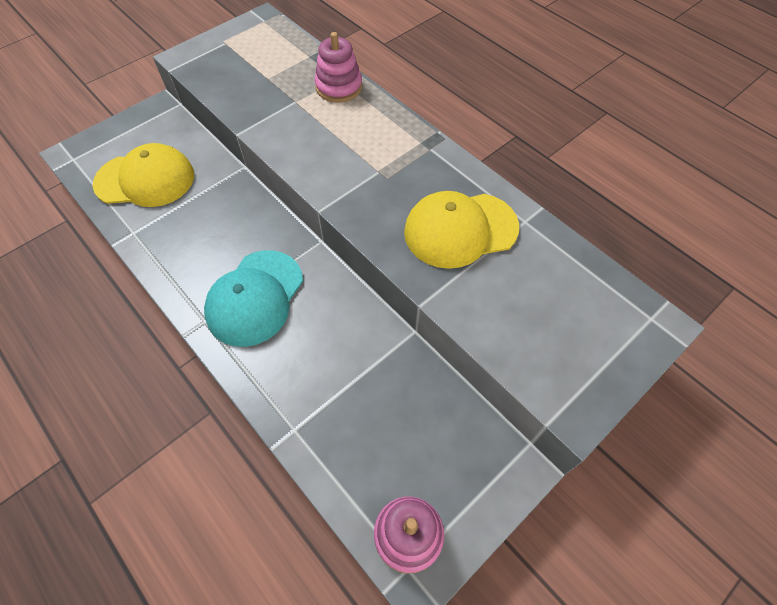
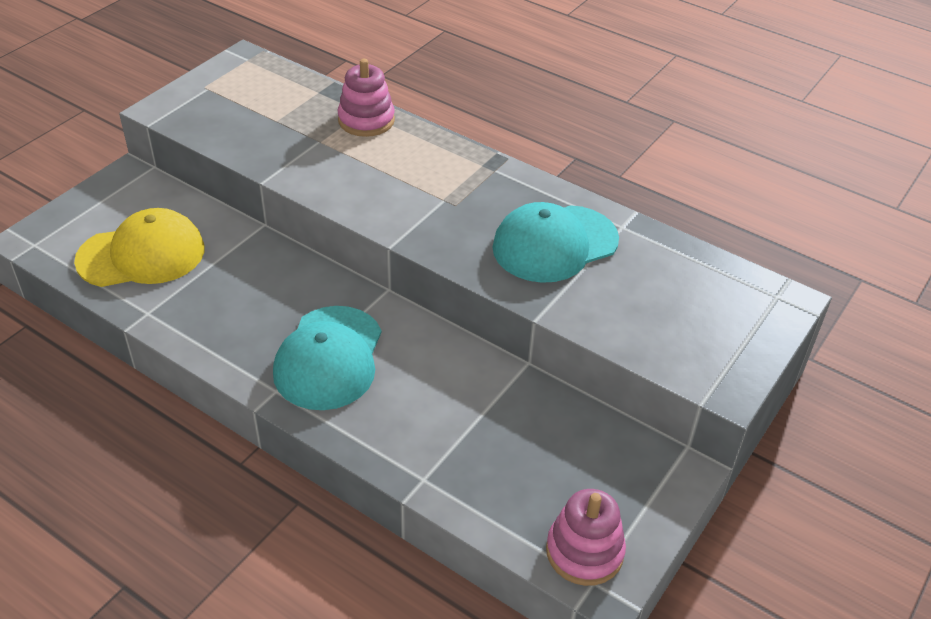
camera: 15 degrees left, 15 degrees down
yellow cap [404,191,519,269] -> turquoise cap [492,202,619,283]

